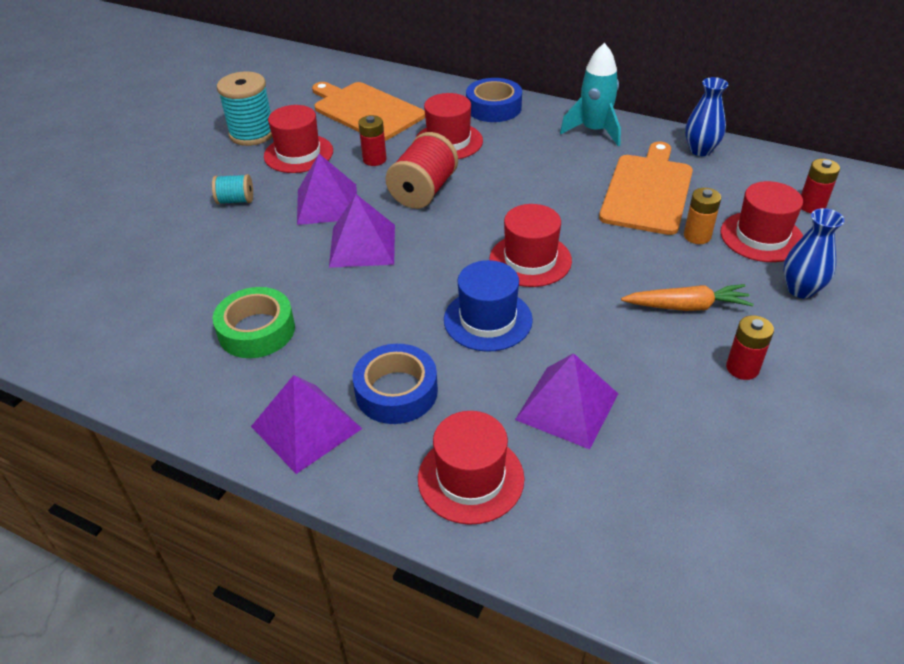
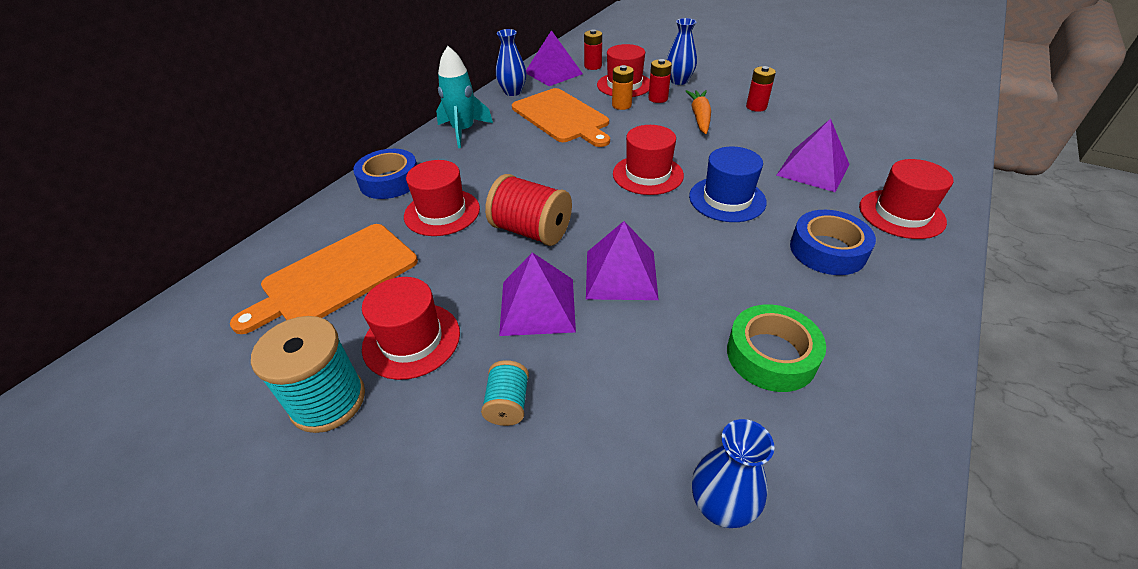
camera: 85 degrees left, 0 degrees up
purple pyramid [251,375,362,474] -> purple pyramid moved to [526,30,583,86]
red battery [358,115,387,166] -> red battery moved to [648,59,672,103]
orange cutting board [599,141,693,235] -> orange cutting board turned 150 degrees counterclockwise [512,88,610,147]
none -> blue vase [692,419,774,528]

